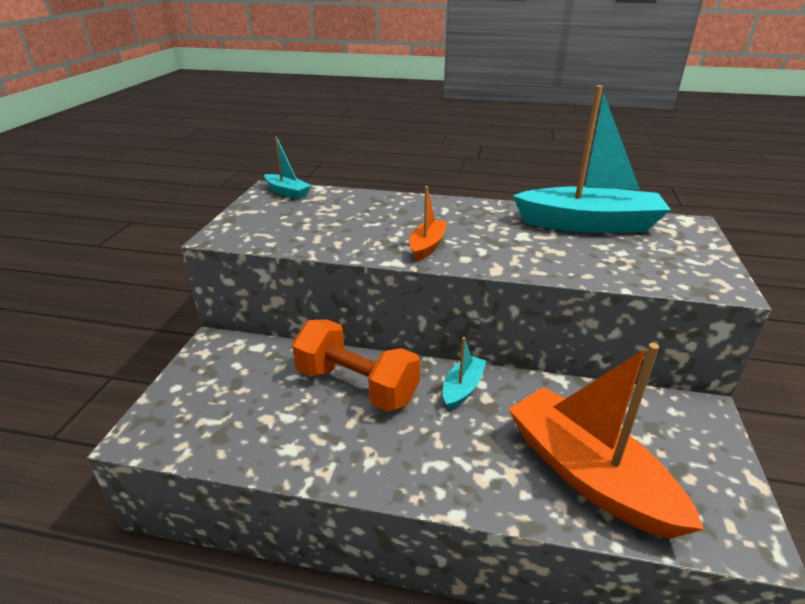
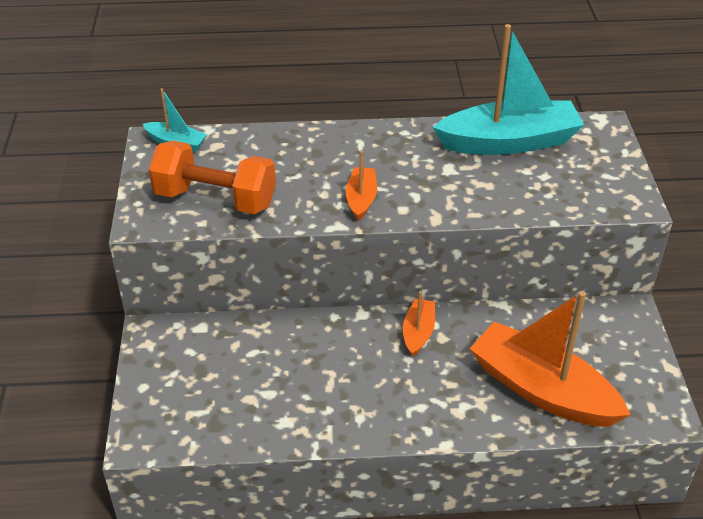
camera: 15 degrees left, 10 degrees up
orange dumbbell [292,319,420,412] -> orange dumbbell moved to [148,141,276,214]
turquoise boat [443,337,486,410] -> orange boat [403,291,435,357]

